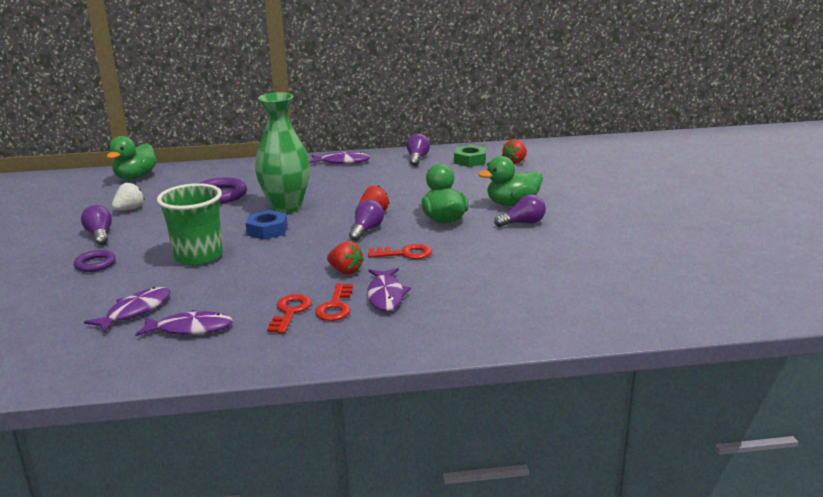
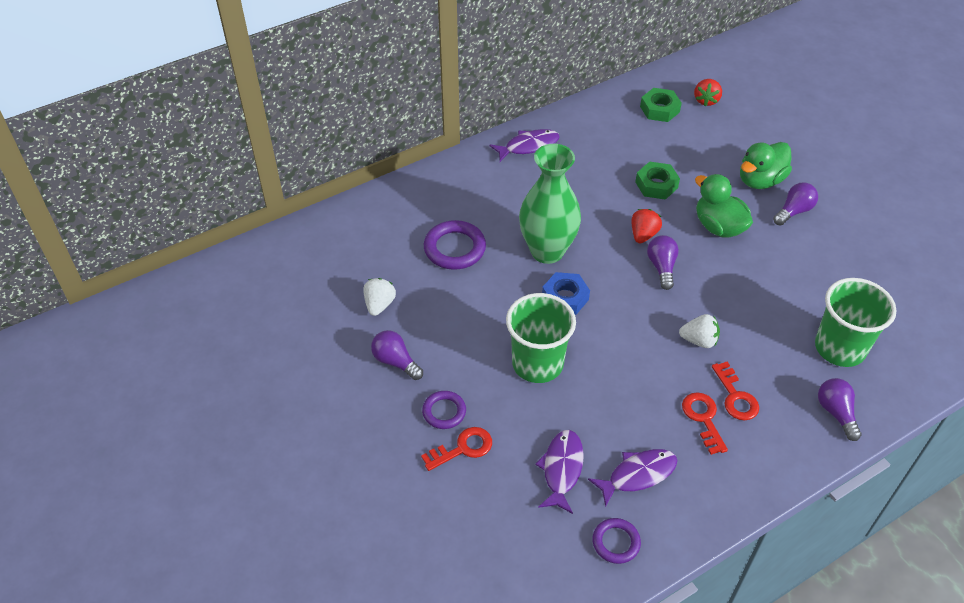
camera: 25 degrees left, 25 degrees up
green duck [107,136,157,180] -> none
red strawberry [327,241,364,274] -> white strawberry [679,314,720,348]
purple fish [367,268,411,311] -> none
red key [368,244,432,259] -> red key moved to [421,427,492,471]
purple light bulb [406,134,430,166] -> purple light bulb moved to [818,378,862,441]
none -> purple ring [592,518,641,564]
none -> green nut [635,161,680,200]
none -> green cup [815,278,897,367]

